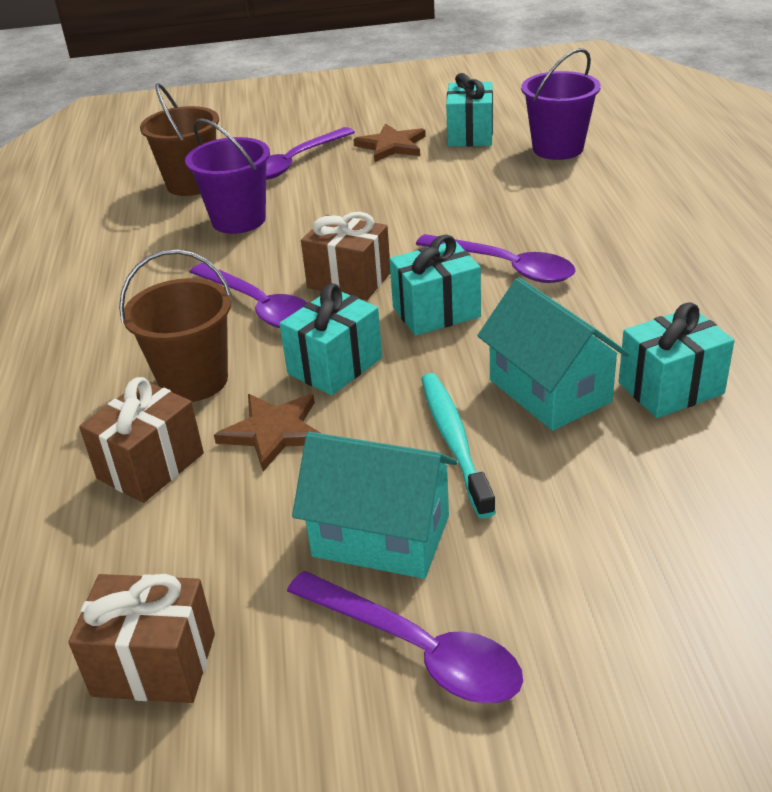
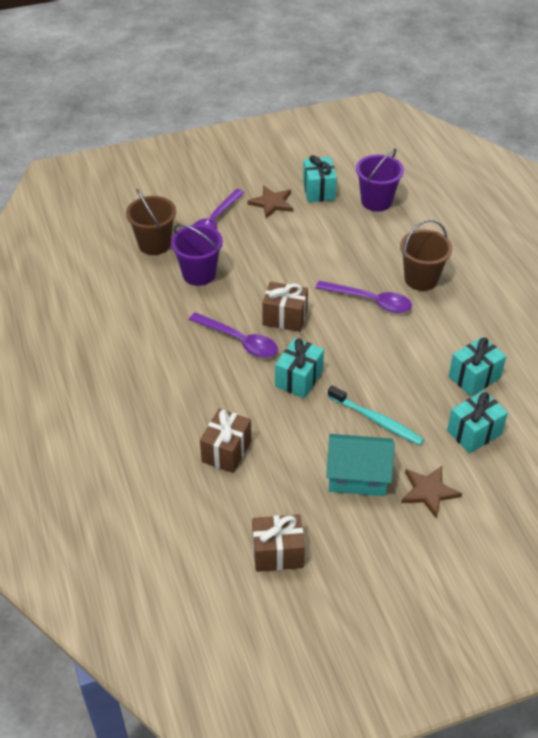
camera: 15 degrees left, 10 degrees up
brown bucket [119,249,232,402] -> brown bucket moved to [400,219,452,291]
brown star [214,394,322,472] -> brown star moved to [401,466,462,519]
purple spoon [287,571,523,704] -> none
turquoise gift [389,235,481,336] -> turquoise gift moved to [447,391,508,453]
turquoise toothbrush [421,373,496,518] -> turquoise toothbrush turned 150 degrees clockwise [328,385,424,445]
turquoise house [477,277,630,431] -> none

